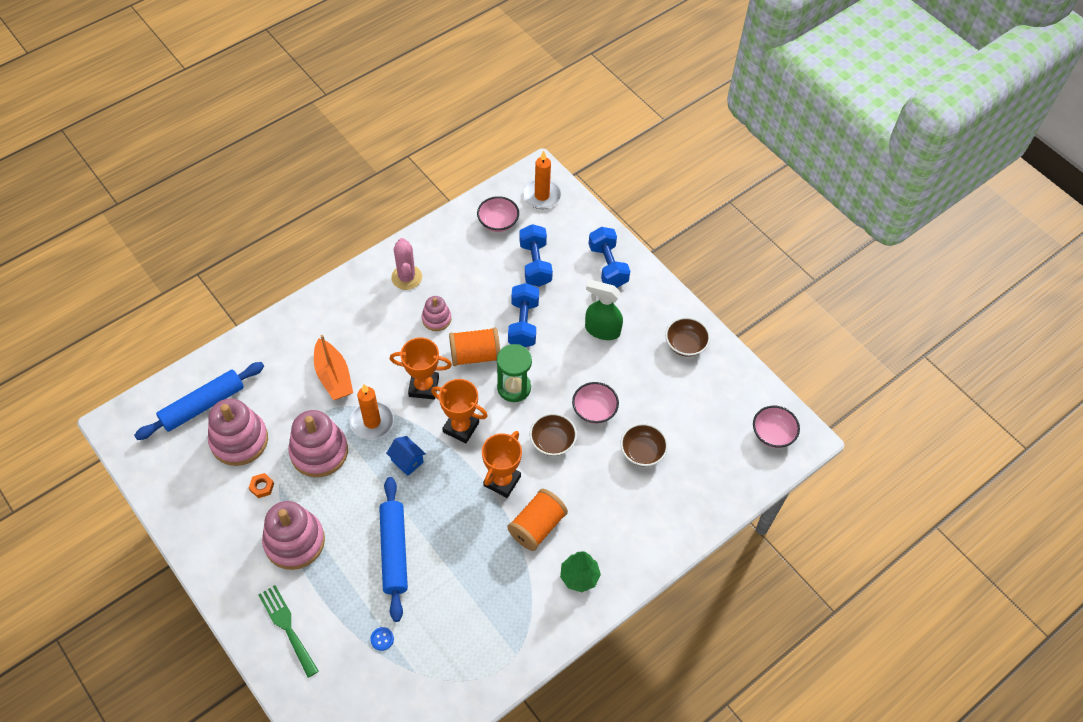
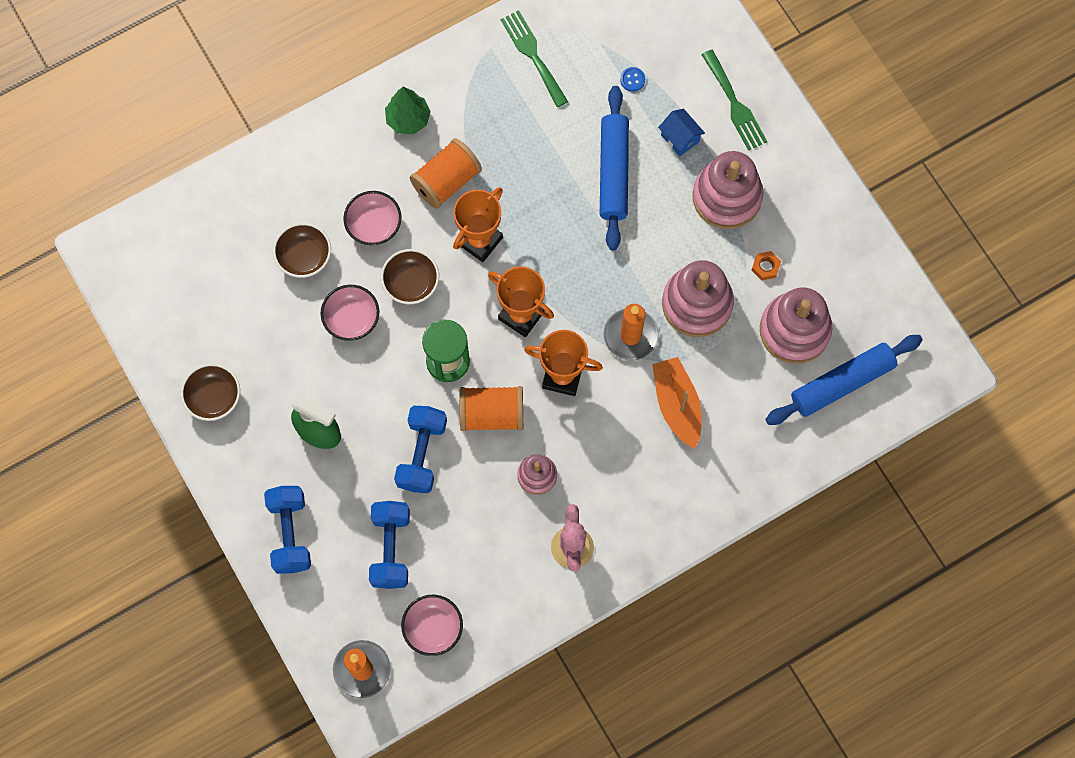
camera: 170 degrees left, 15 degrees up
blue house [386,436,426,476] -> blue house moved to [658,109,705,156]
pink bowl [753,406,800,448] -> pink bowl moved to [343,191,402,245]
none -> green fork [501,10,568,107]

